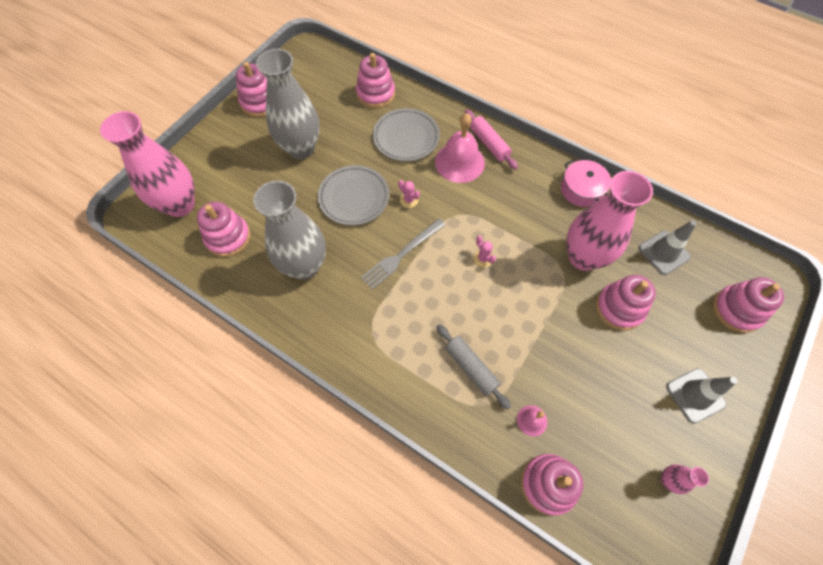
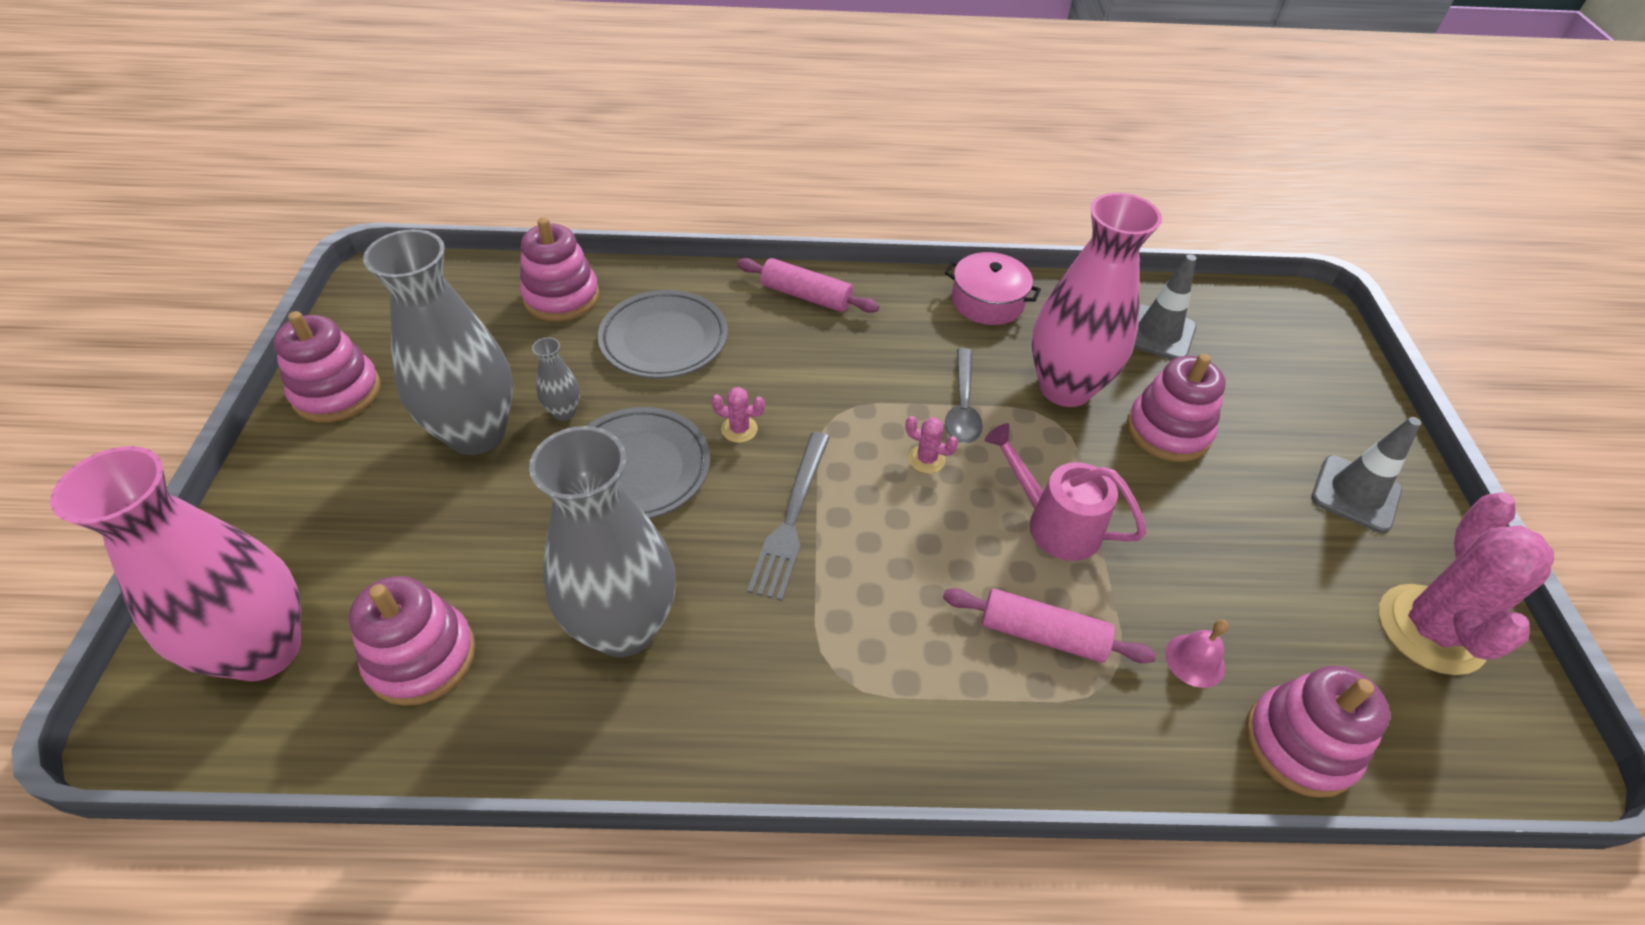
camera: 35 degrees left, 15 degrees down
pink bell [435,113,485,183] -> none
grey rolling pin [436,324,511,410] -> pink rolling pin [943,588,1156,663]
pink vase [661,464,709,494] -> pink cactus [1379,492,1554,675]
pink stacking toy [713,277,784,333] -> none
none -> grey vase [532,338,580,421]
none -> grey spoon [945,348,983,443]
none -> pink watering can [984,423,1147,561]

